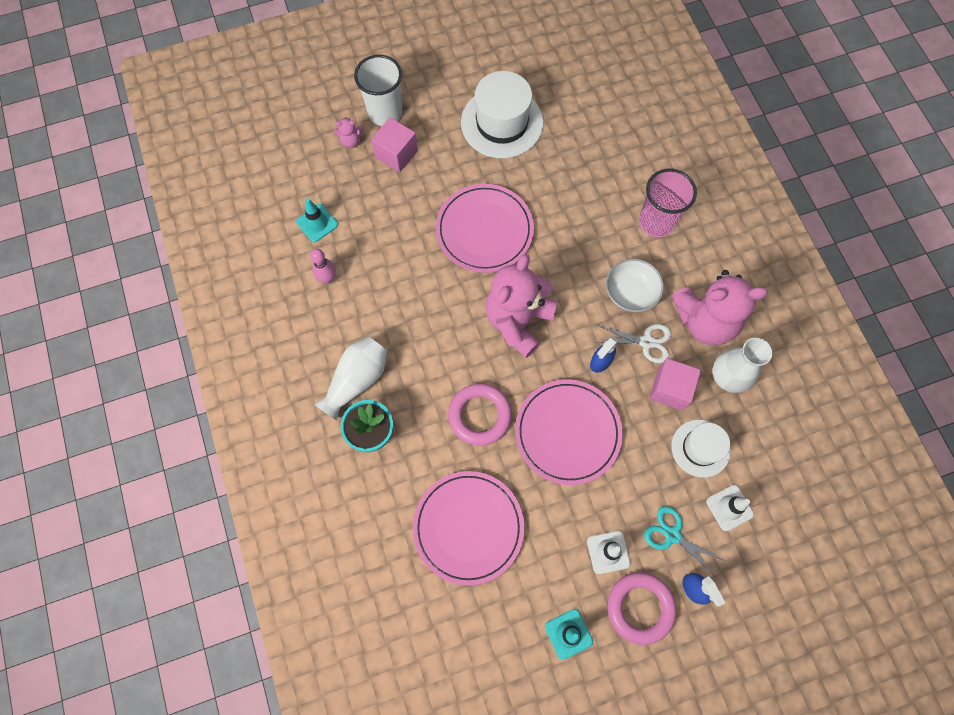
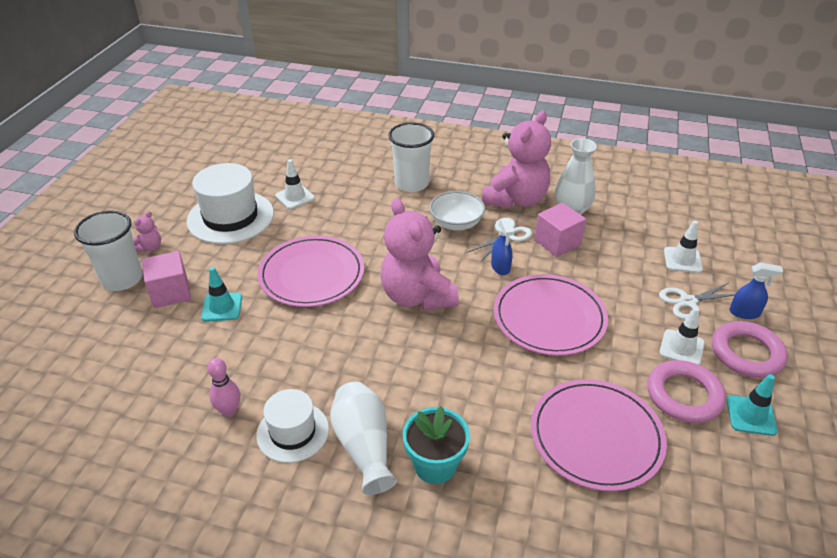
camera: 55 degrees left, 30 degrees down
turquoise traffic cone [296,198,338,242] -> turquoise traffic cone moved to [201,267,242,322]
pink teddy bear [334,117,363,148] -> pink teddy bear moved to [133,211,161,252]
pink ring [448,384,512,446] -> pink ring moved to [647,360,726,423]
pink cup [639,169,697,237] -> white cup [388,122,434,192]
turquoise scissors [644,506,725,577] -> white scissors [659,283,735,319]
white hat [671,420,731,478] -> white hat moved to [256,389,329,463]
none -> white traffic cone [275,159,315,209]

